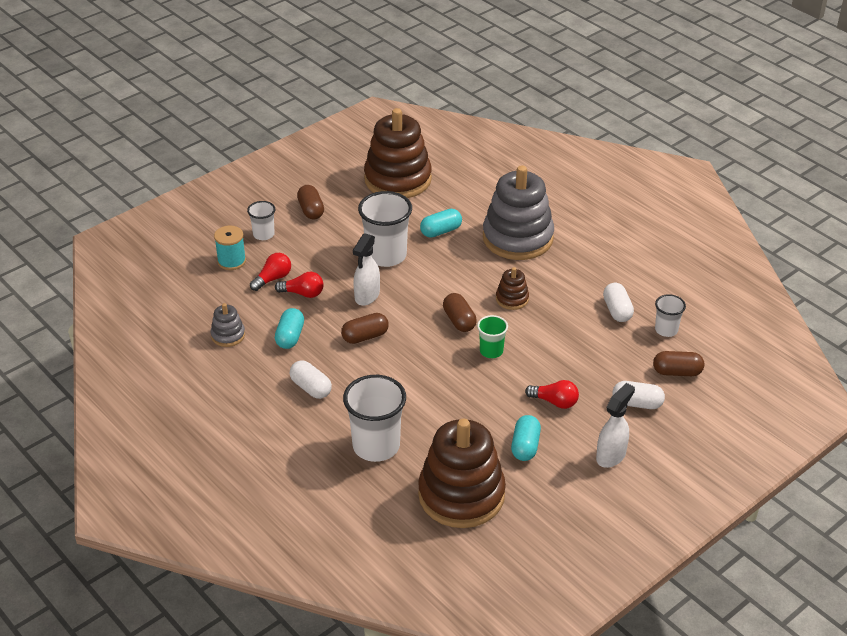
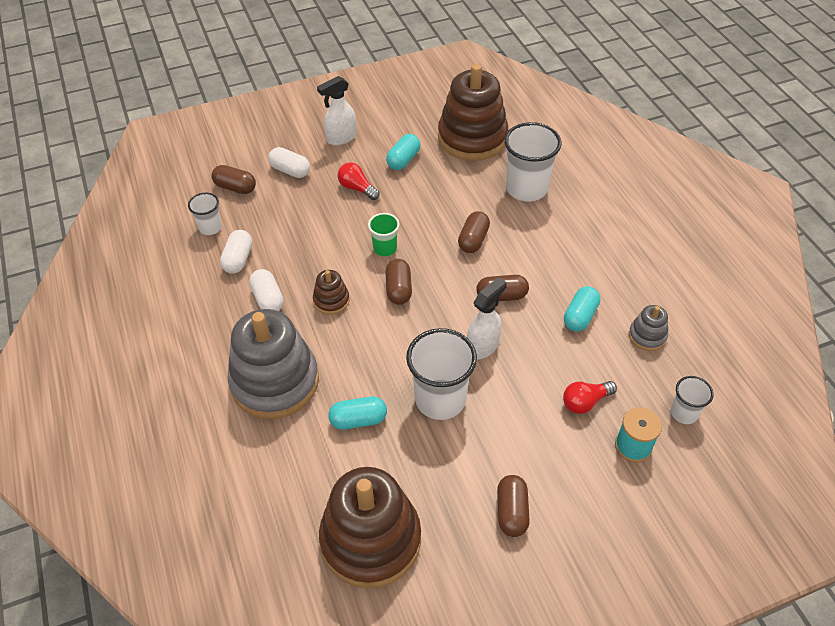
camera: 160 degrees left, 10 degrees up
white cup [247,201,275,240] -> white cup moved to [671,376,714,424]
red light bulb [275,272,324,298] -> none
white capsule [290,360,332,399] -> white capsule moved to [249,269,284,311]
none -> brown capsule [458,211,490,253]

